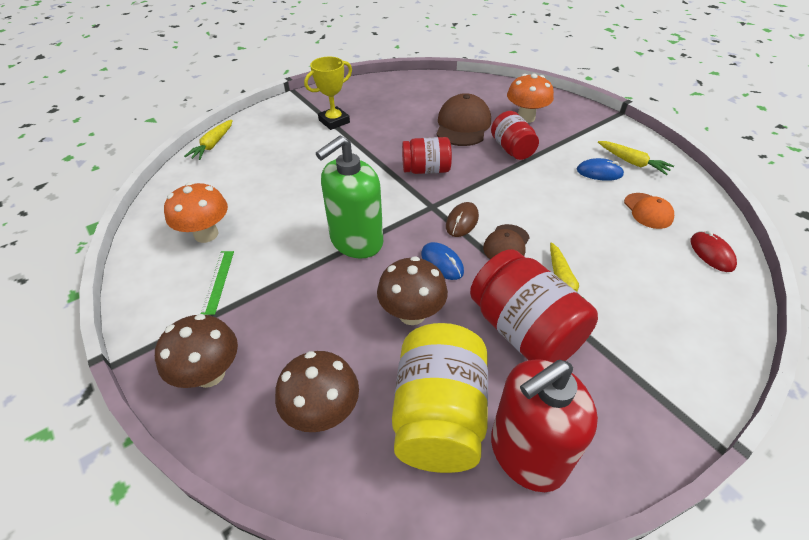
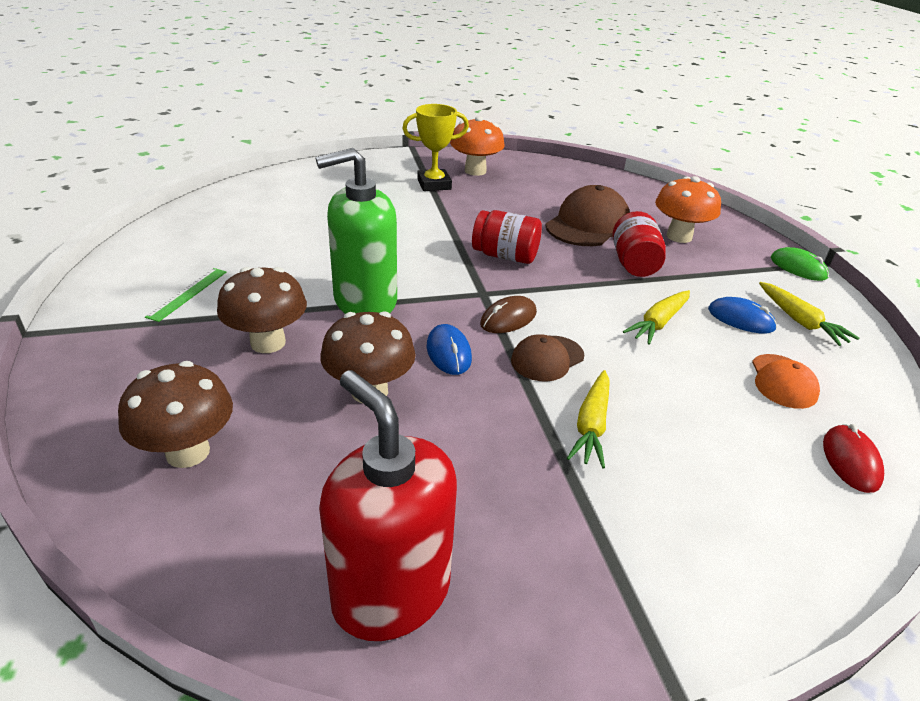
camera: 20 degrees right, 10 degrees down
brown mushroom [155,314,238,388] -> brown mushroom moved to [217,267,307,353]
orange mushroom [164,182,228,243] -> orange mushroom moved to [450,116,505,176]
yellow carrot [184,120,233,160] -> yellow carrot moved to [623,290,690,345]
yellow jar [392,323,488,473] -> none
red jar [470,249,598,362] -> none
red soap dispenser [491,359,598,492] -> red soap dispenser turned 60 degrees clockwise [319,370,457,641]
none -> green mouse [771,247,829,281]

